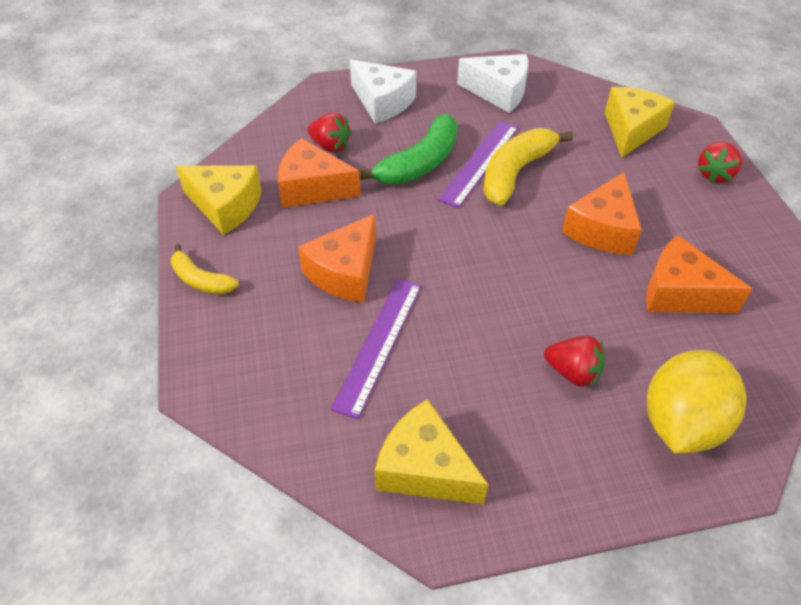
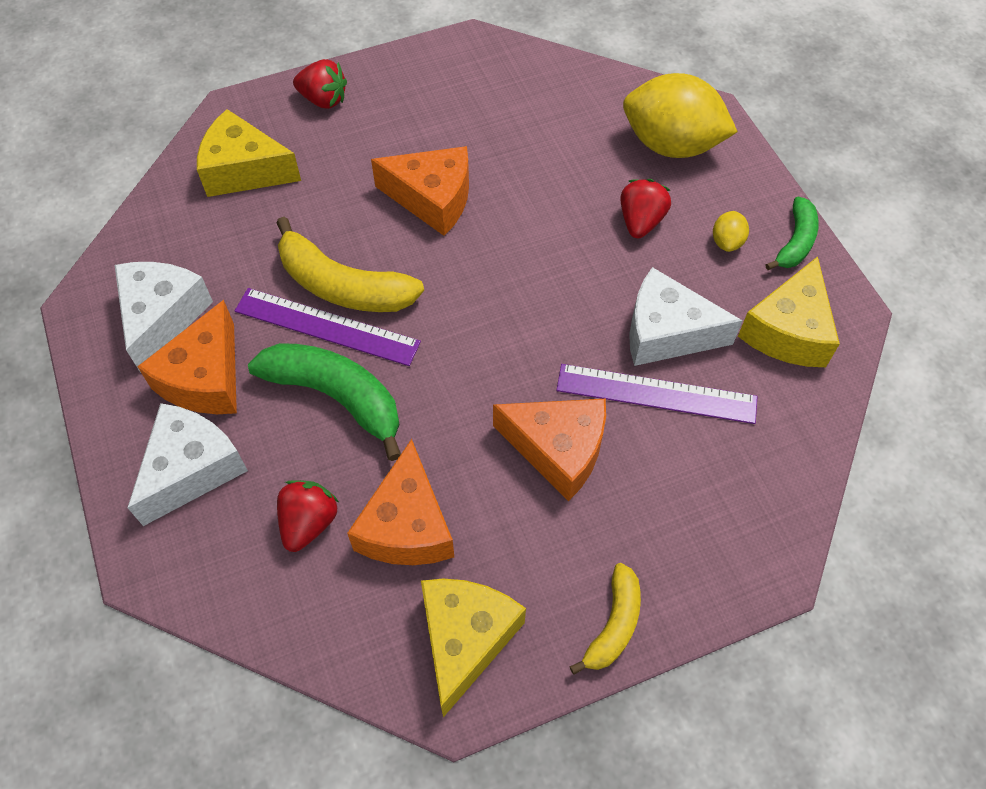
camera: 100 degrees left, 10 degrees up
orange cheese [646,235,752,313] -> orange cheese moved to [137,300,237,414]
none -> white cheese [629,267,743,366]
none -> yellow lemon [713,211,749,252]
none -> green banana [765,197,819,270]

